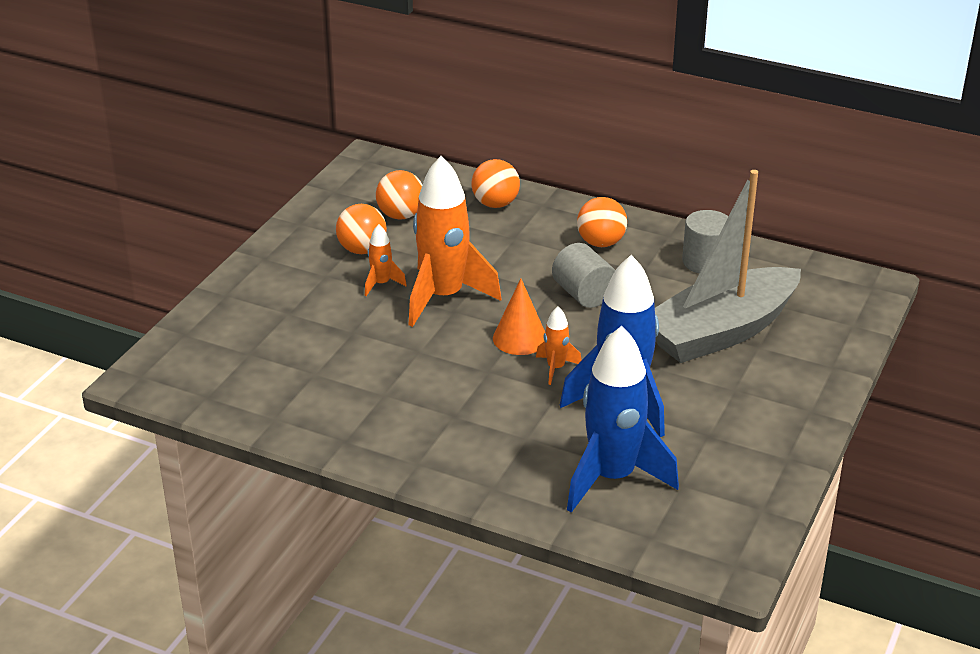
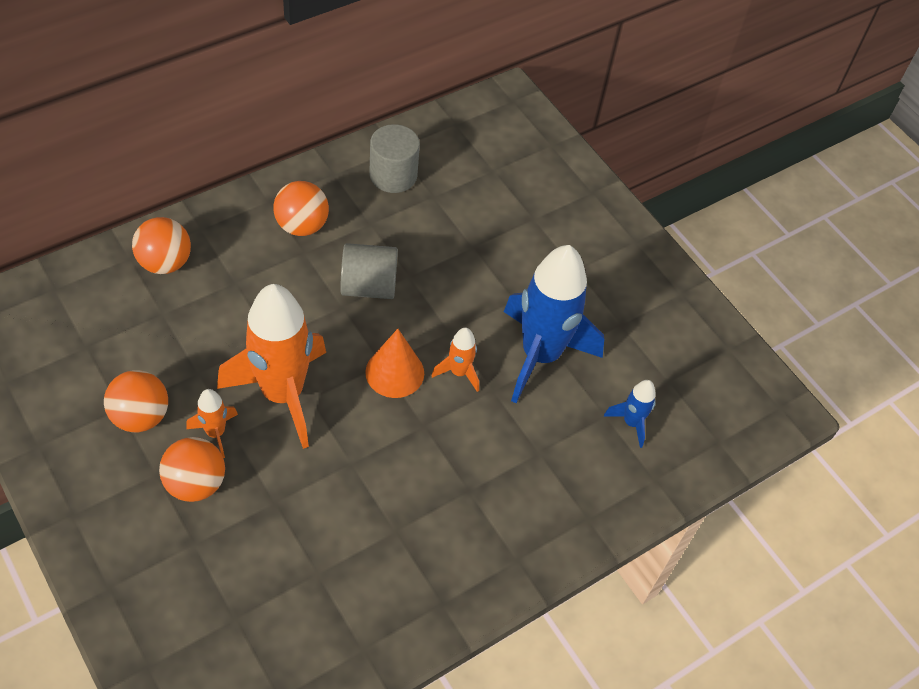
camera: 65 degrees left, 20 degrees up
orange ball [376,170,422,220] -> orange ball moved to [159,437,225,502]
blue rocket [567,326,679,513] -> blue rocket [604,380,656,448], size x0.44
grey boat [655,170,801,363] -> none

